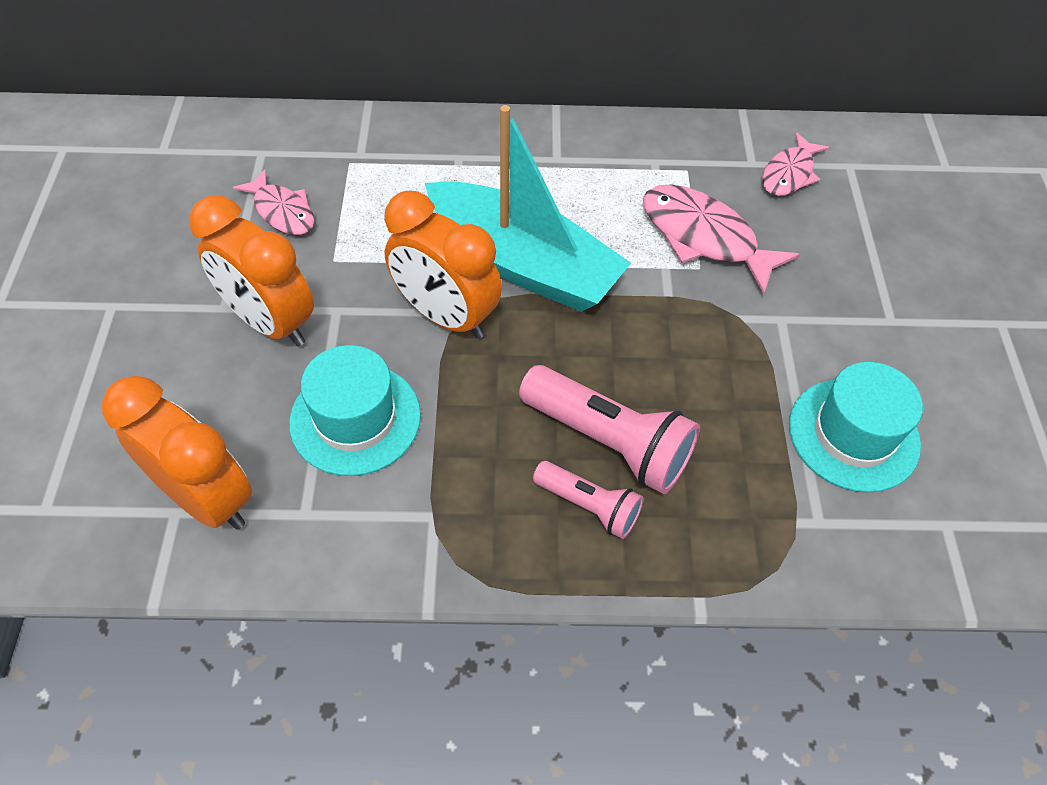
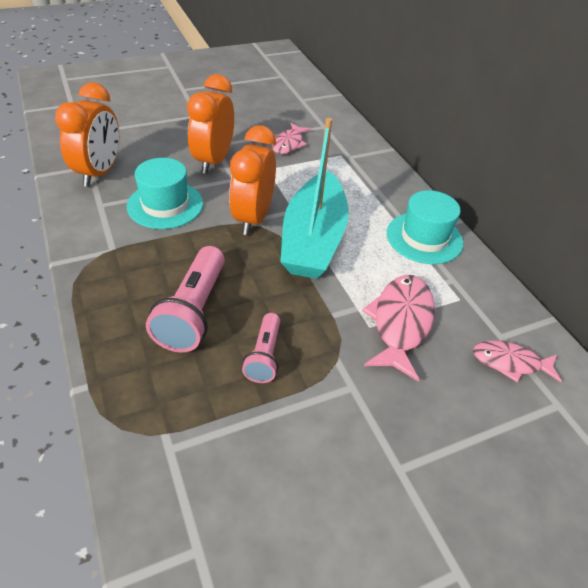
camera: 65 degrees right, 10 degrees down
pink flashlight [533,461,644,539] -> pink flashlight moved to [242,313,280,383]
turquoise hat [789,362,923,493] -> turquoise hat moved to [387,190,463,264]

